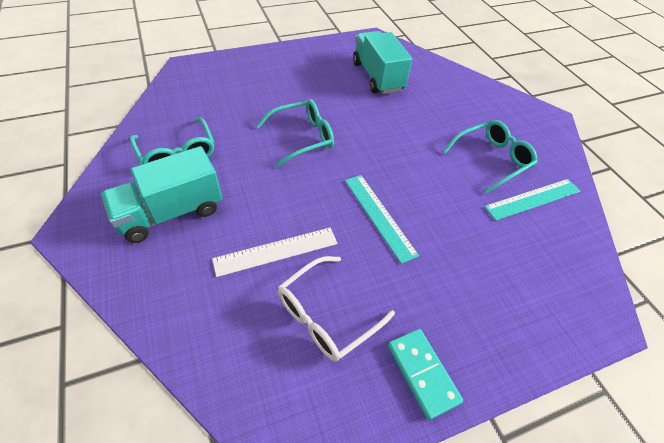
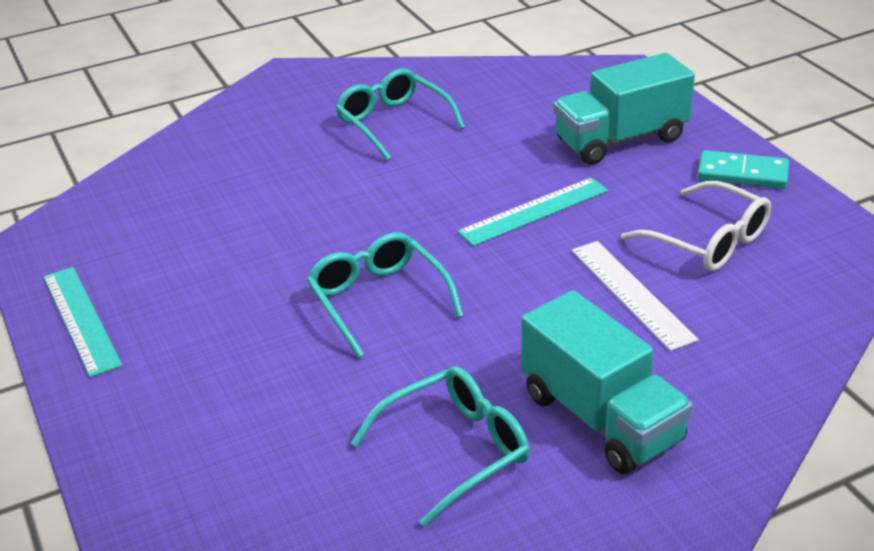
camera: 90 degrees left, 15 degrees down
turquoise truck [353,31,412,94] -> turquoise truck moved to [553,53,695,165]
turquoise domino [388,329,463,420] -> turquoise domino turned 45 degrees clockwise [698,150,789,189]
turquoise ruler [484,179,581,221] -> turquoise ruler moved to [44,267,123,378]

